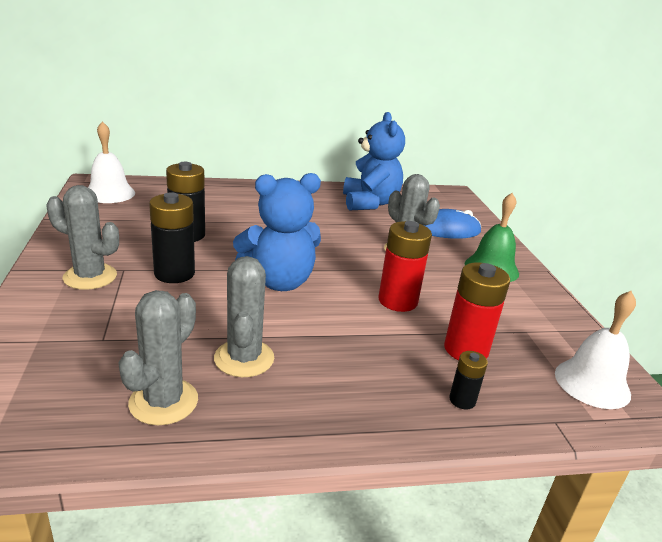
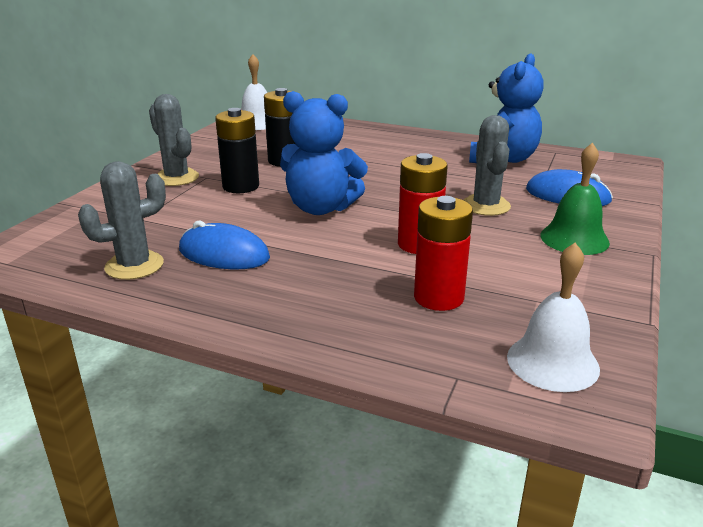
camera: 35 degrees right, 0 degrees up
grey cactus [214,256,274,377] -> blue mouse [179,221,270,270]
black battery [449,351,488,409] -> none

